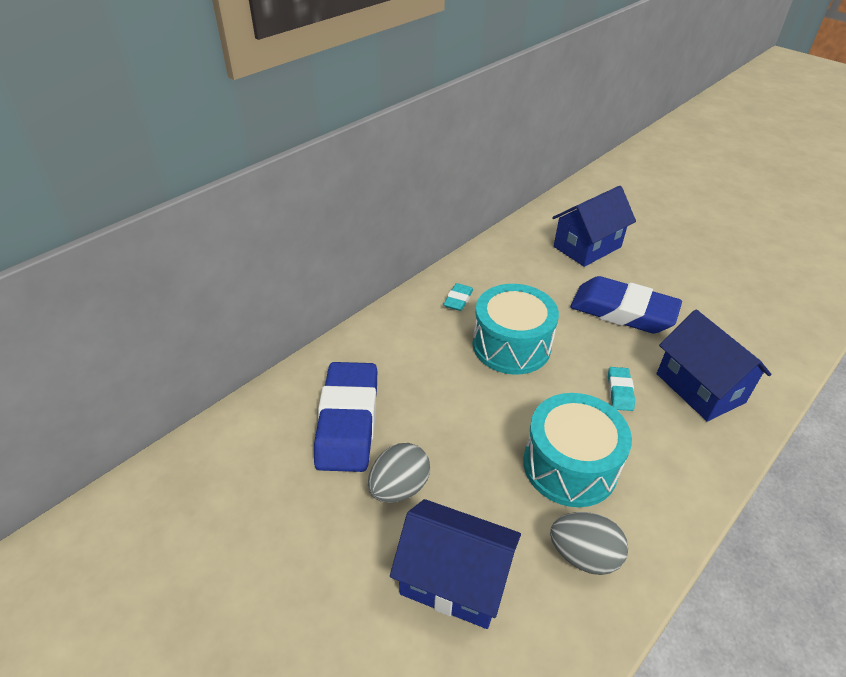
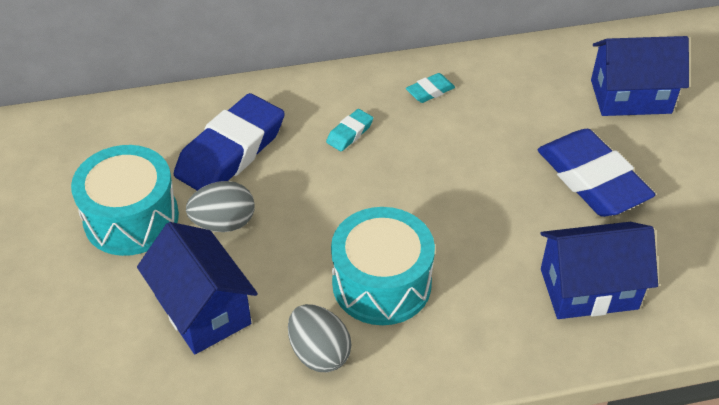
camera: 35 degrees right, 5 degrees up
turquoise drum [473,284,559,375] -> turquoise drum moved to [71,145,179,256]
turquoise eraser [608,367,635,411] -> turquoise eraser moved to [326,109,373,151]
blue house [657,310,771,422] -> blue house turned 75 degrees clockwise [540,222,658,319]

